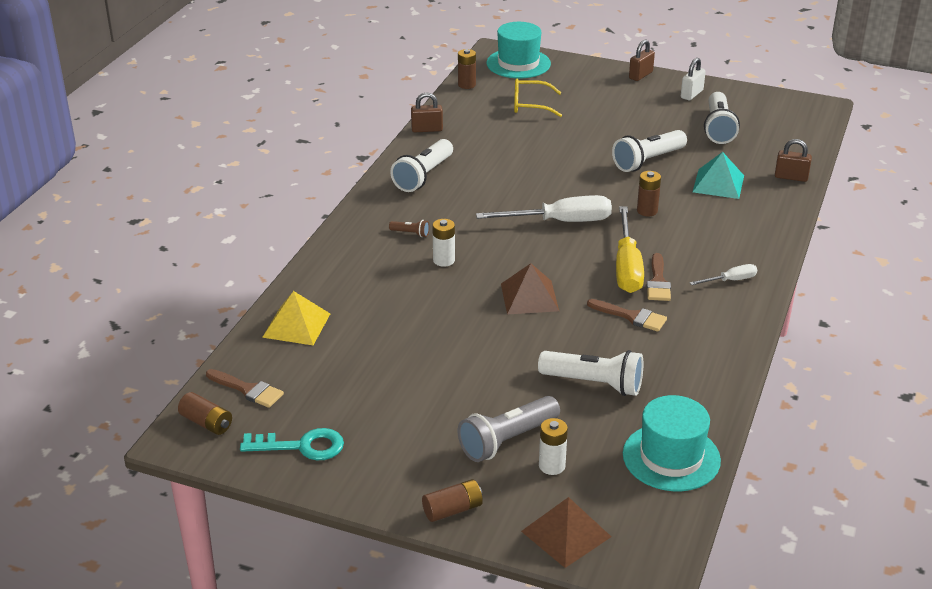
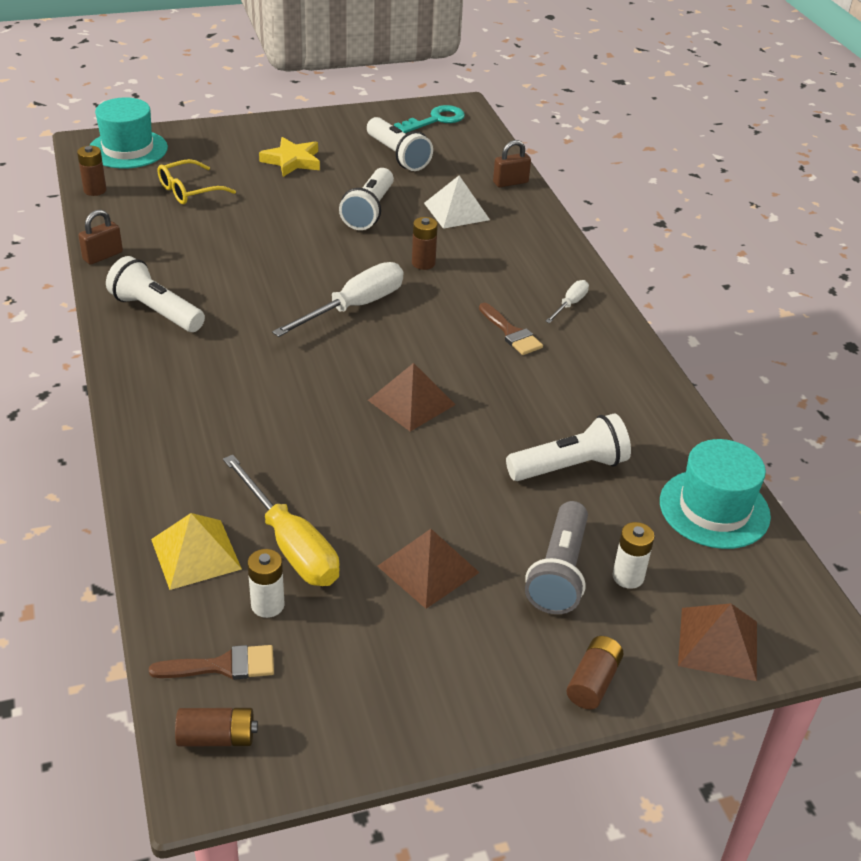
camera: 40 degrees left, 5 degrees up
turquoise key [240,428,344,460] -> turquoise key moved to [394,105,465,133]
brown flashlight [389,220,429,237] -> none
white flashlight [390,139,453,192] -> white flashlight turned 135 degrees clockwise [106,256,205,332]
white battery [432,219,455,267] -> white battery moved to [248,549,285,618]
brown brush [587,299,667,332] -> none
yellow screwdriver [616,206,644,293] -> yellow screwdriver moved to [223,455,340,586]
brown padlock [629,39,655,81] -> none
white padlock [681,58,706,100] -> none
turquoise pyramid [693,152,744,199] -> white pyramid [424,176,490,229]
none -> yellow star [259,137,320,177]
none -> brown pyramid [377,529,480,609]

